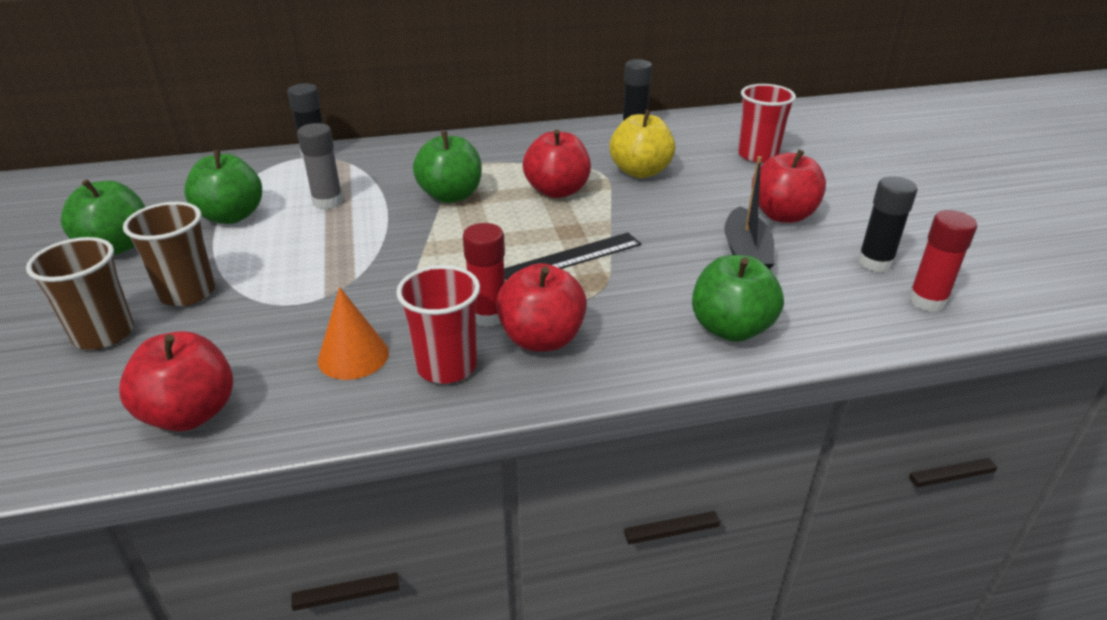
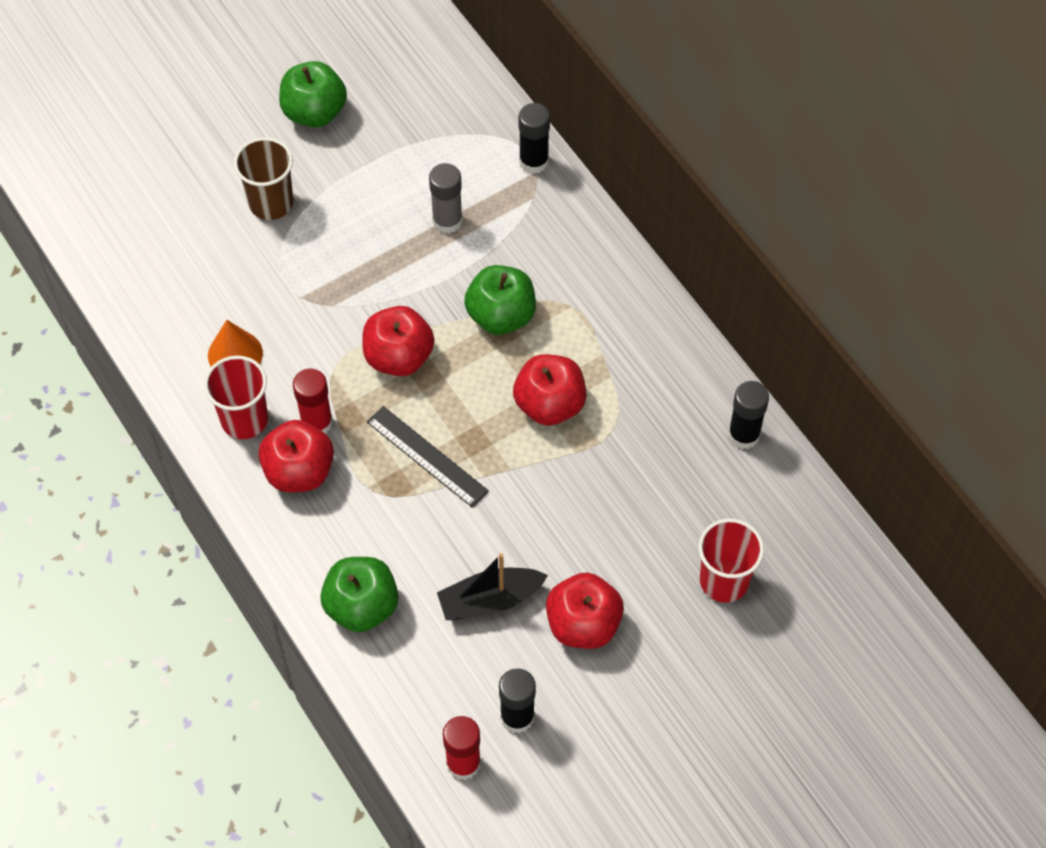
camera: 70 degrees right, 25 degrees up
brown cup [26,237,134,349] -> none
red apple [119,331,233,432] -> red apple moved to [362,306,434,376]
green apple [184,150,262,224] -> none
yellow apple [610,110,675,178] -> none

